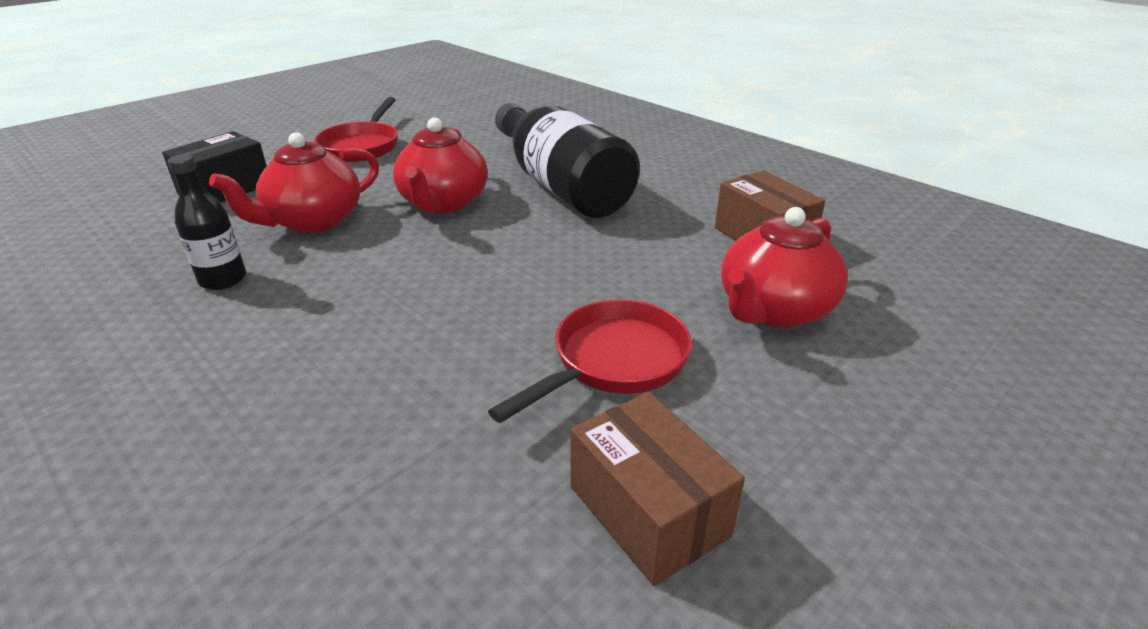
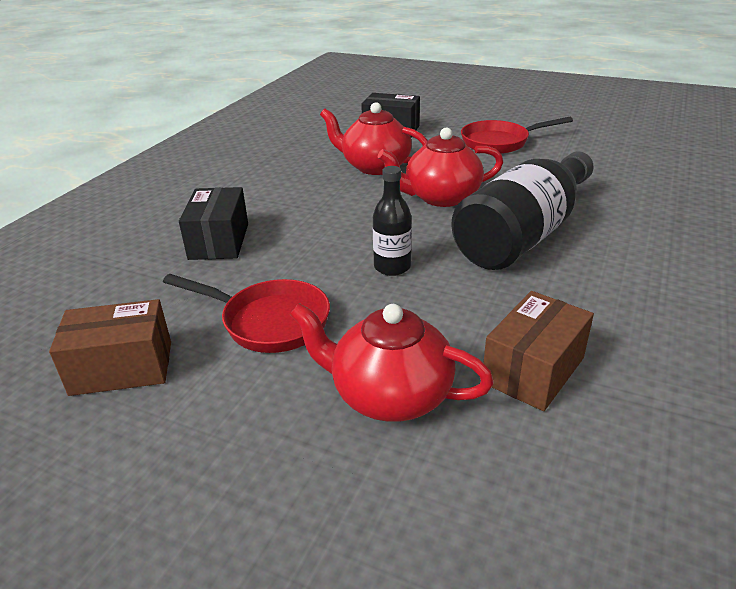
camera: 70 degrees right, 0 degrees up
black bottle [168,154,246,290] -> black bottle moved to [372,166,412,276]
brown box [570,392,745,586] -> brown box turned 45 degrees clockwise [49,299,171,396]
none -> black box [179,187,248,260]

